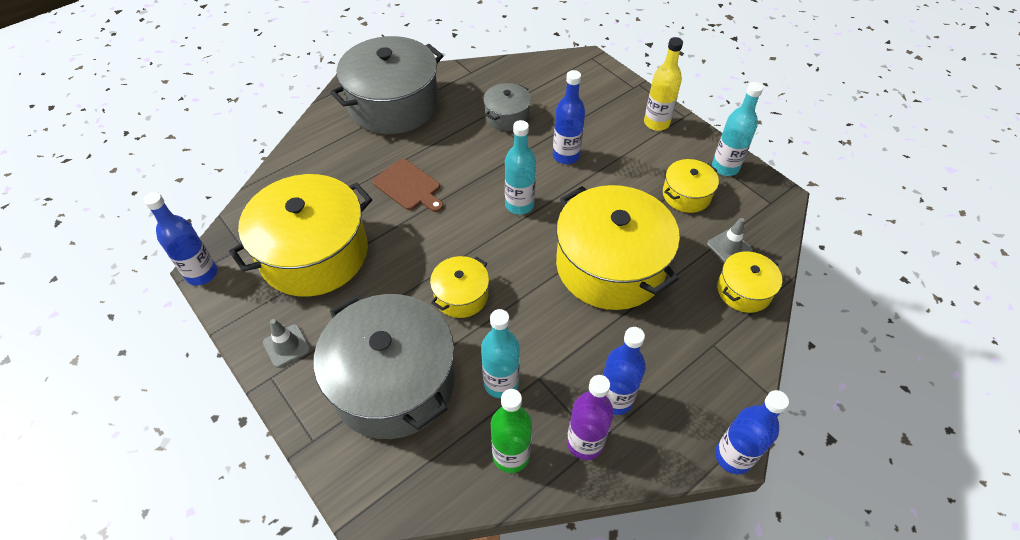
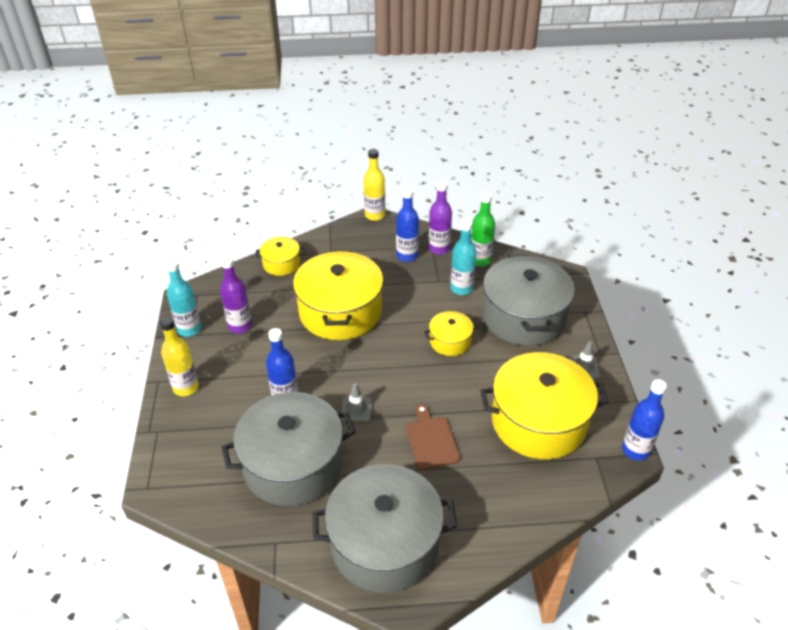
camera: 145 degrees left, 10 degrees down
grey pot [483,83,531,131] -> grey pot [222,392,355,506], size x2.07
turquoise bottle [505,120,536,215] -> none
yellow pot [663,159,719,213] -> purple bottle [220,256,252,333]
grey traffic cone [707,218,753,262] -> grey traffic cone moved to [341,383,372,421]
blue bottle [715,390,789,474] -> yellow bottle [363,149,385,221]

